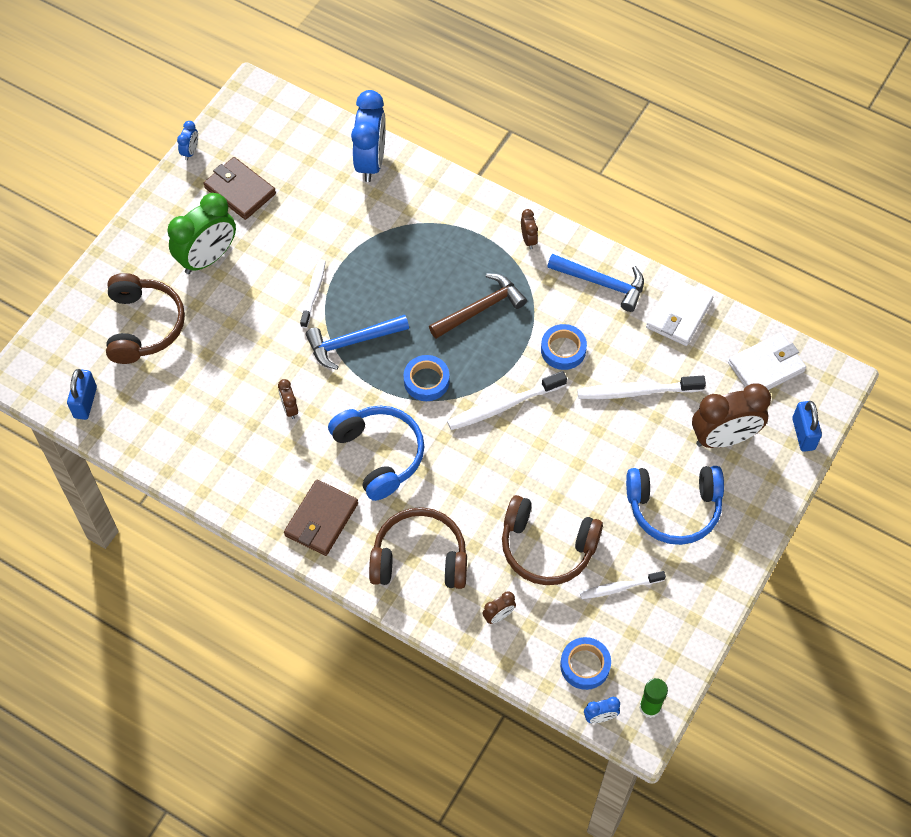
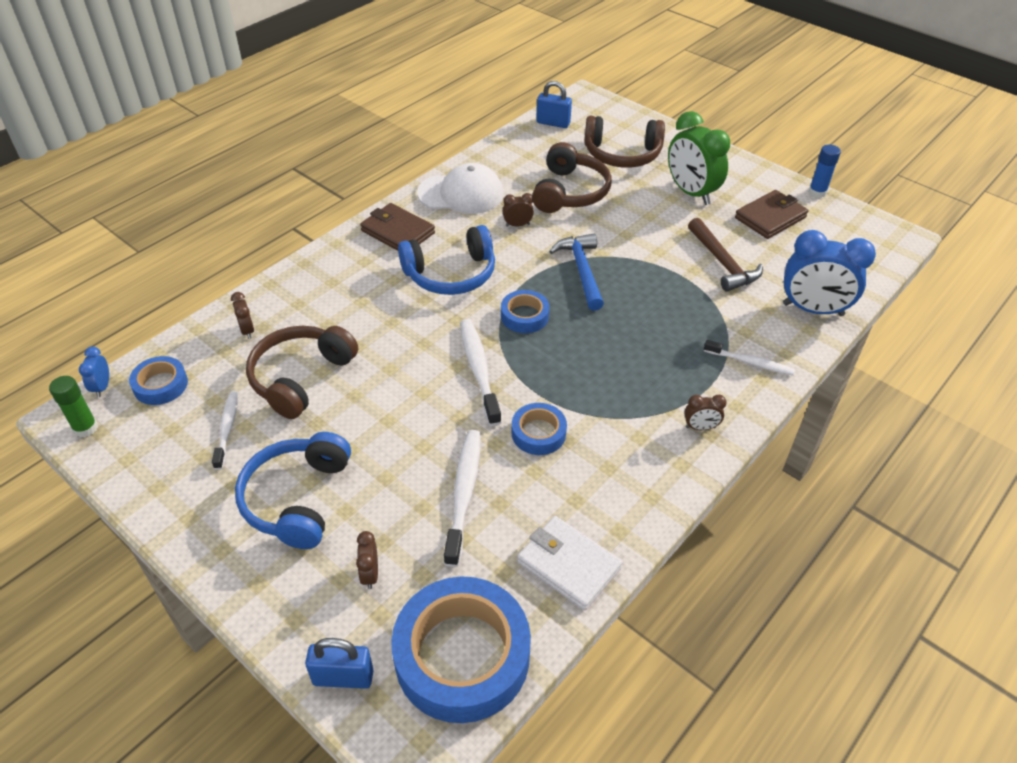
camera: 100 degrees right, 15 degrees down
blue clock [177,121,198,160] -> blue glue stick [808,144,841,198]
white toothbrush [300,260,326,328] -> white toothbrush moved to [704,340,795,376]
brown headphones [369,507,467,589] -> brown headphones moved to [532,142,612,213]
brown hammer [429,273,527,339] -> brown hammer moved to [688,218,763,292]
blue hammer [547,254,644,312] -> none
brown clock [692,383,771,448] -> brown clock [356,531,378,589], size x0.44
white wallet [728,333,806,390] -> blue tape [391,577,531,723]
none -> white cap [417,163,504,214]

